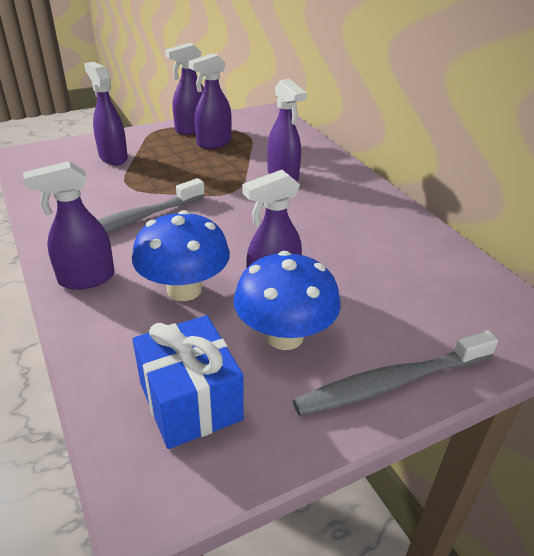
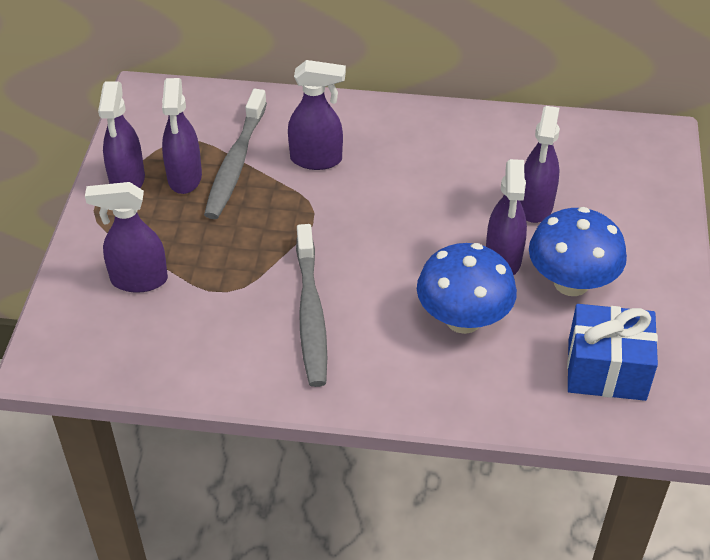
camera: 55 degrees left, 10 degrees up
purple spray bottle [23,161,114,290] -> purple spray bottle moved to [520,106,560,223]
grey toothbrush [293,330,498,416] -> grey toothbrush moved to [204,89,267,219]

